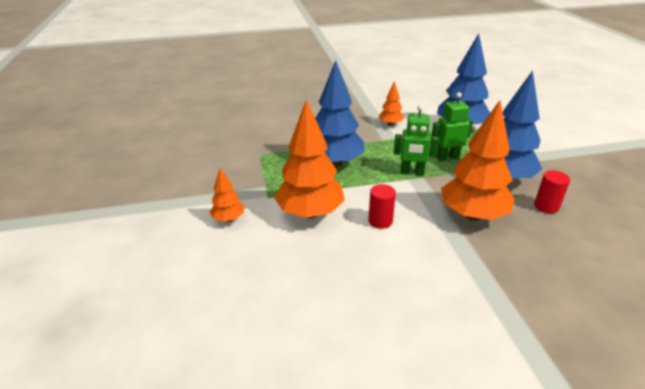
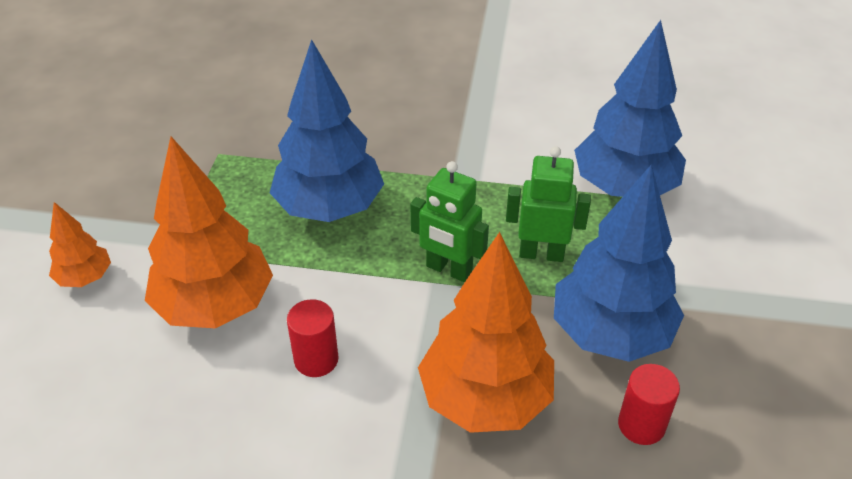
camera: 20 degrees right, 10 degrees up
orange tree [379,81,404,126] -> none

